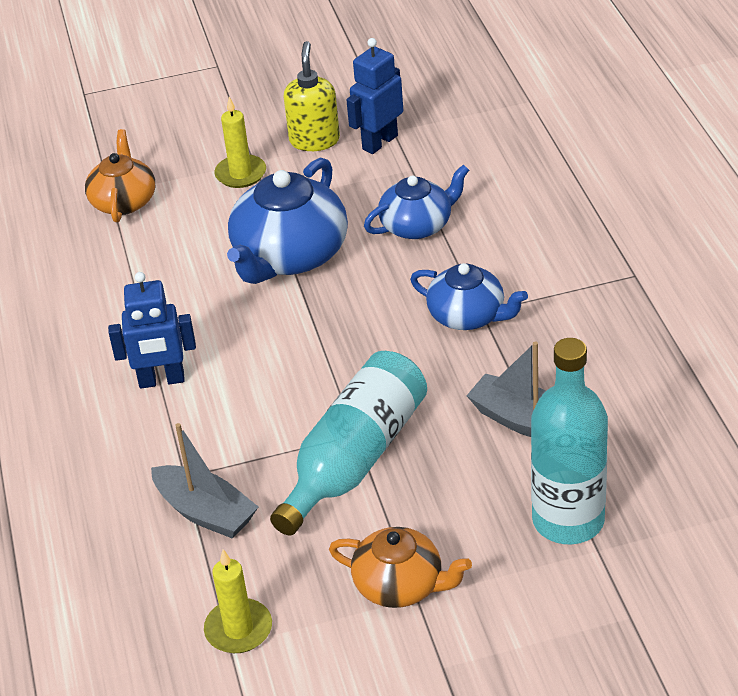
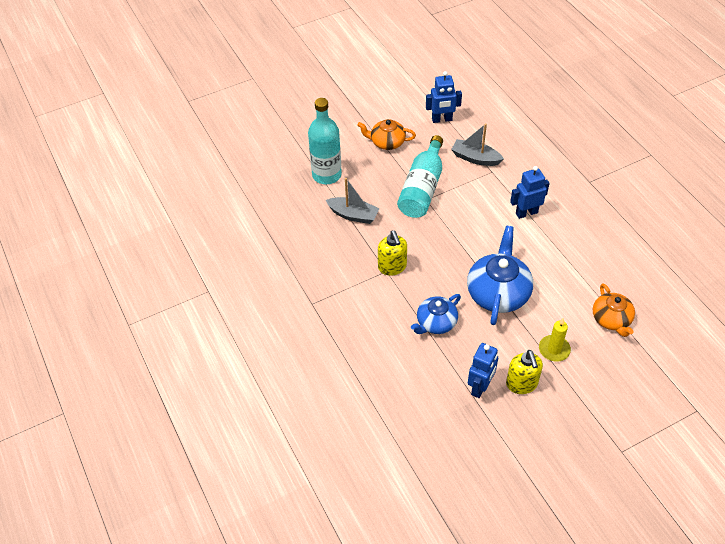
camera: 165 degrees right, 10 degrees up
yellow candle [204,549,272,653] -> blue robot [426,71,462,123]
blue teapot [410,263,528,330] -> yellow soap dispenser [378,230,407,276]

